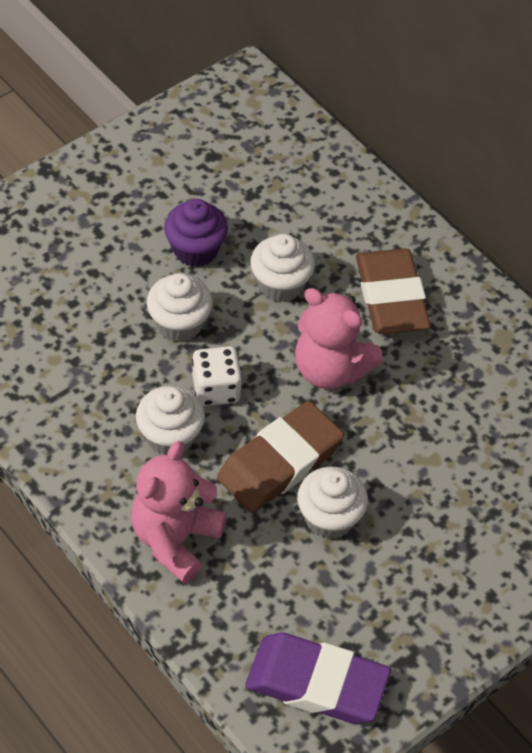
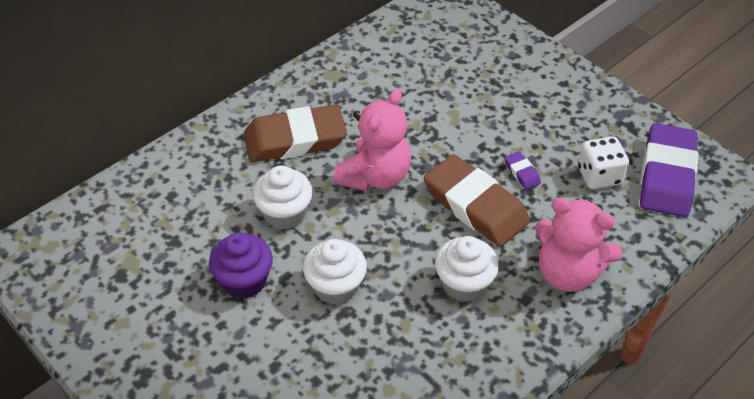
camera: 90 degrees left, 5 degrees down
white dice [192,346,242,406] -> white dice moved to [578,136,629,189]
white cupcake [297,467,368,539] -> purple eraser [504,151,541,189]

